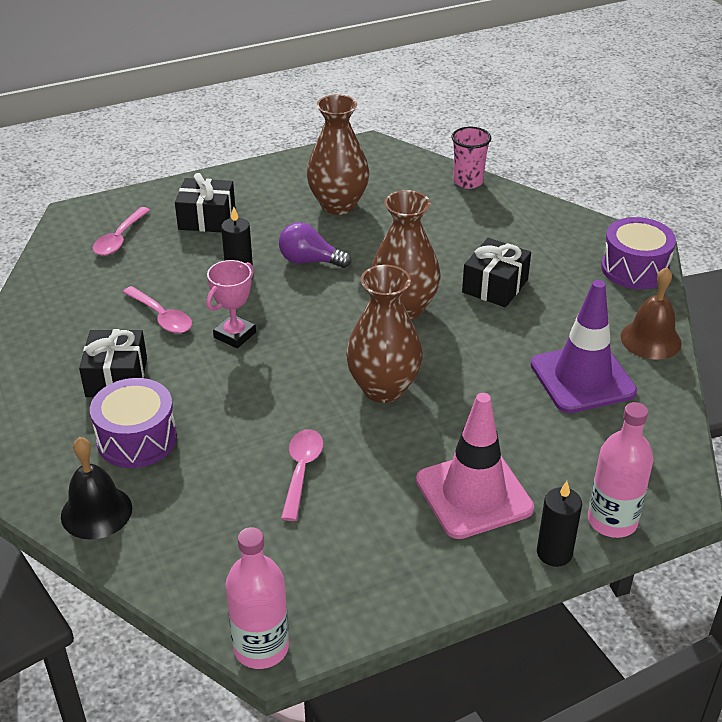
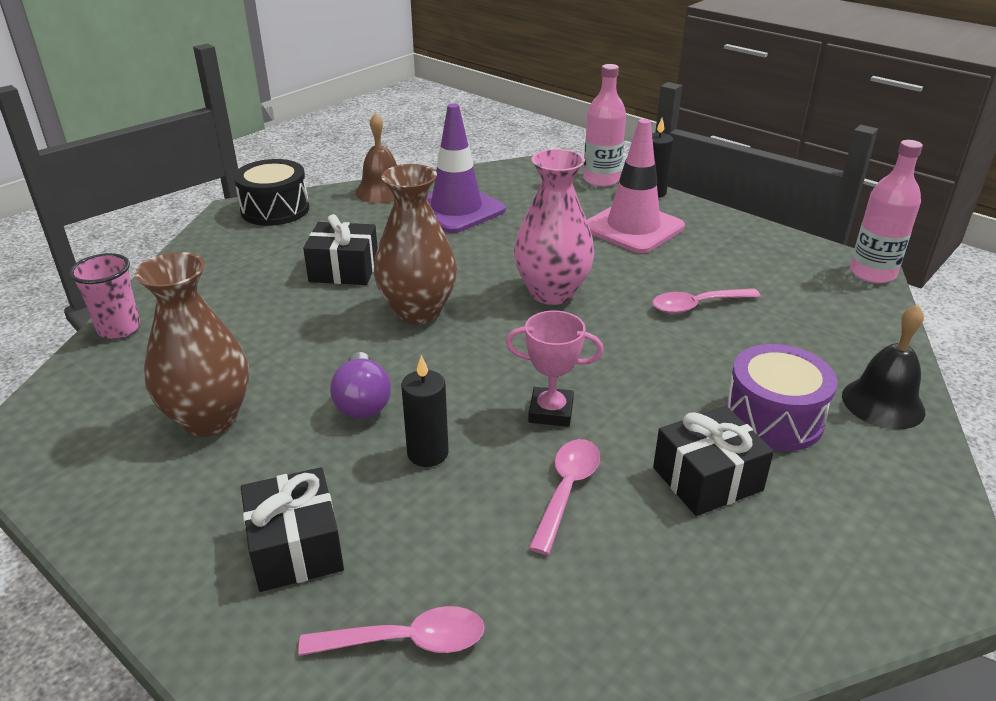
camera: 115 degrees left, 5 degrees down
brown vase [346,265,423,403] -> pink vase [514,149,594,305]
purple drum [601,217,676,289] -> black drum [234,159,309,226]

